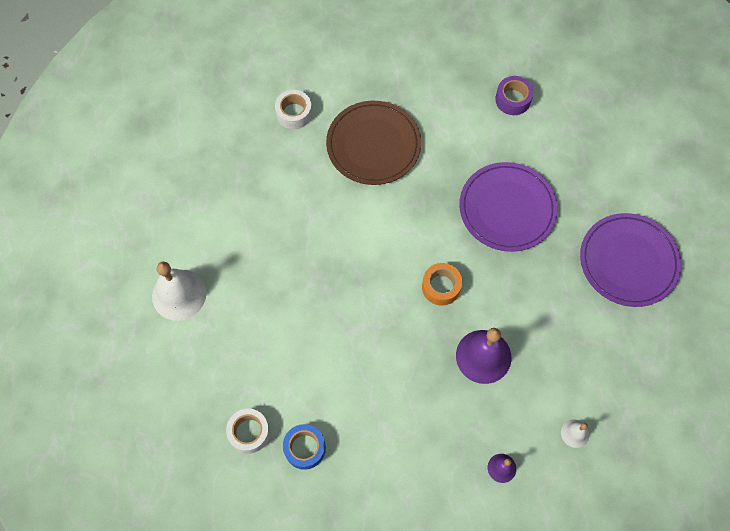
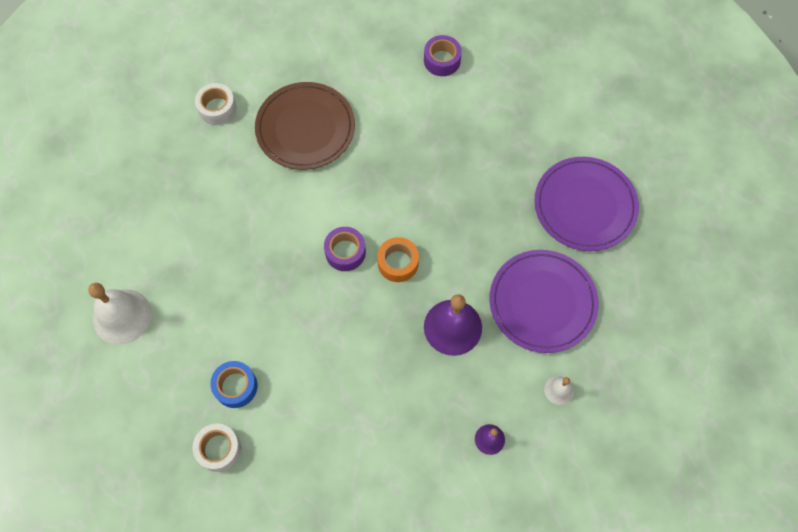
camera: 10 degrees left, 0 degrees up
blue tape [283,424,326,470] -> blue tape moved to [210,361,257,408]
purple plate [459,162,558,252] -> purple plate moved to [490,250,599,353]
none -> purple tape [324,227,366,271]

